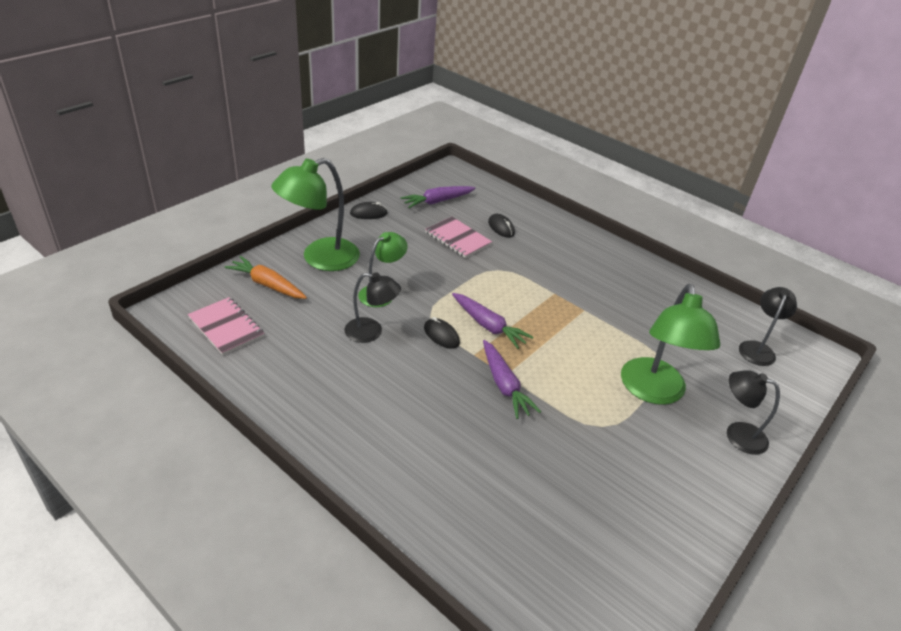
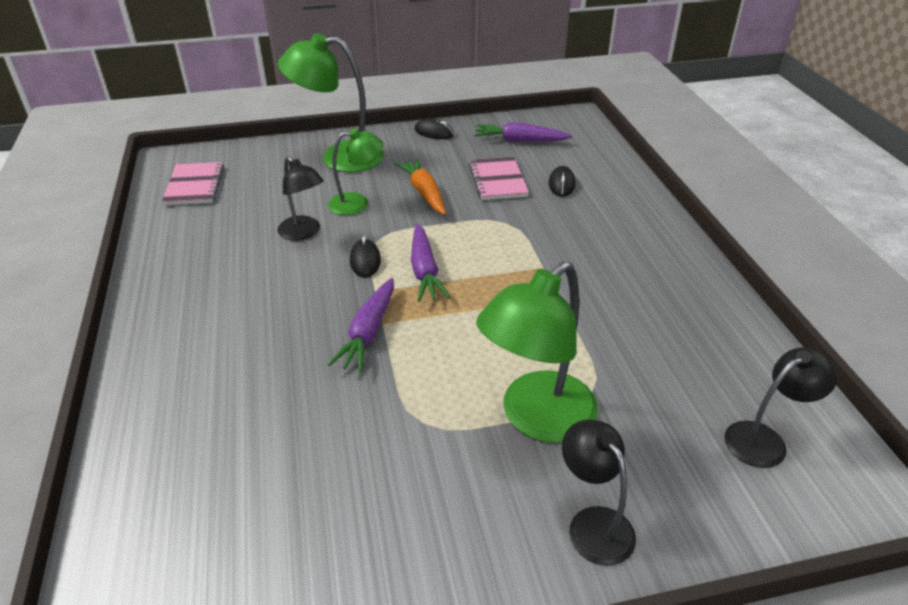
camera: 40 degrees right, 0 degrees up
orange carrot [225,256,307,299] -> orange carrot moved to [395,158,446,215]

